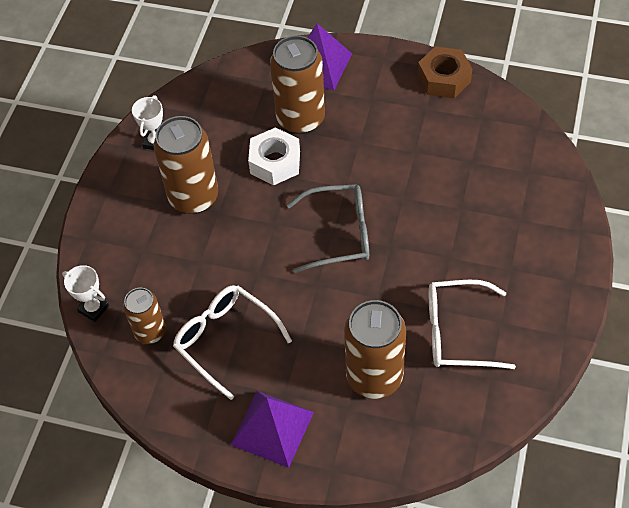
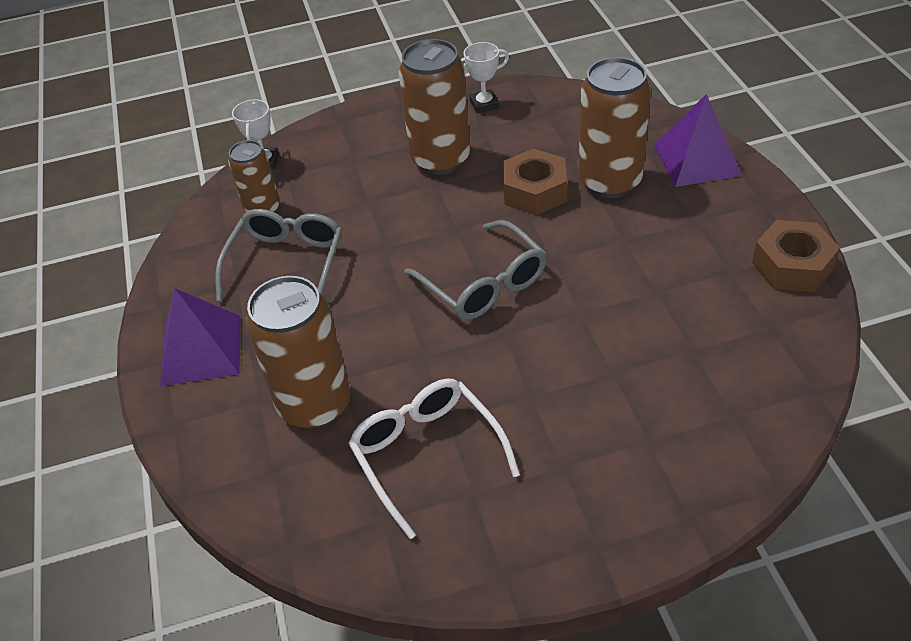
camera: 60 degrees right, 10 degrees down
white glasses [173,285,292,400] -> grey glasses [215,209,342,301]
white nut [248,127,300,185] -> brown nut [503,148,567,215]

